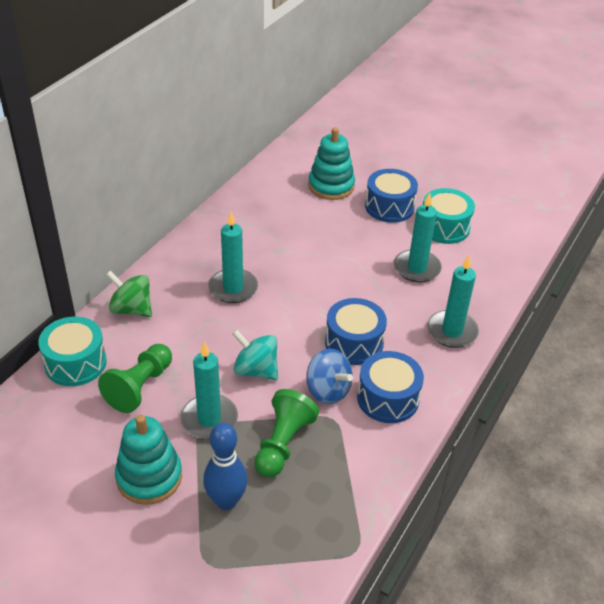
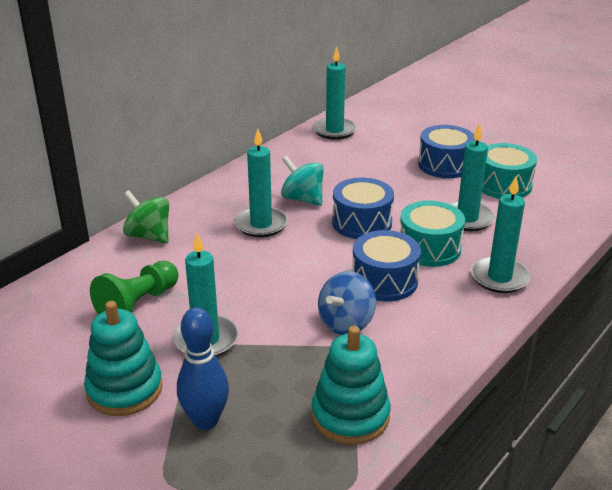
camera: 10 degrees right, 10 degrees down
turquoise drum [38,317,107,386] -> turquoise drum moved to [400,201,465,267]
turquoise spinning top [232,330,278,380] -> turquoise spinning top moved to [281,156,324,206]
green pawn [254,389,319,477] -> none
blue spinning top [306,349,353,405] -> blue spinning top turned 75 degrees clockwise [318,271,376,335]
turquoise stacking toy [308,127,355,200] -> turquoise stacking toy moved to [312,326,390,445]
blue drum [357,351,424,423] -> blue drum moved to [332,177,394,239]
none -> turquoise candle [313,46,357,140]

